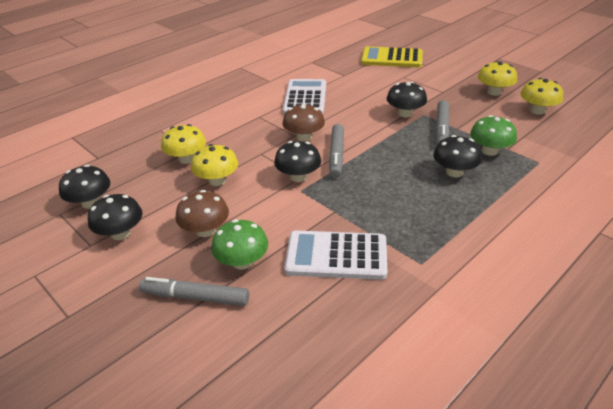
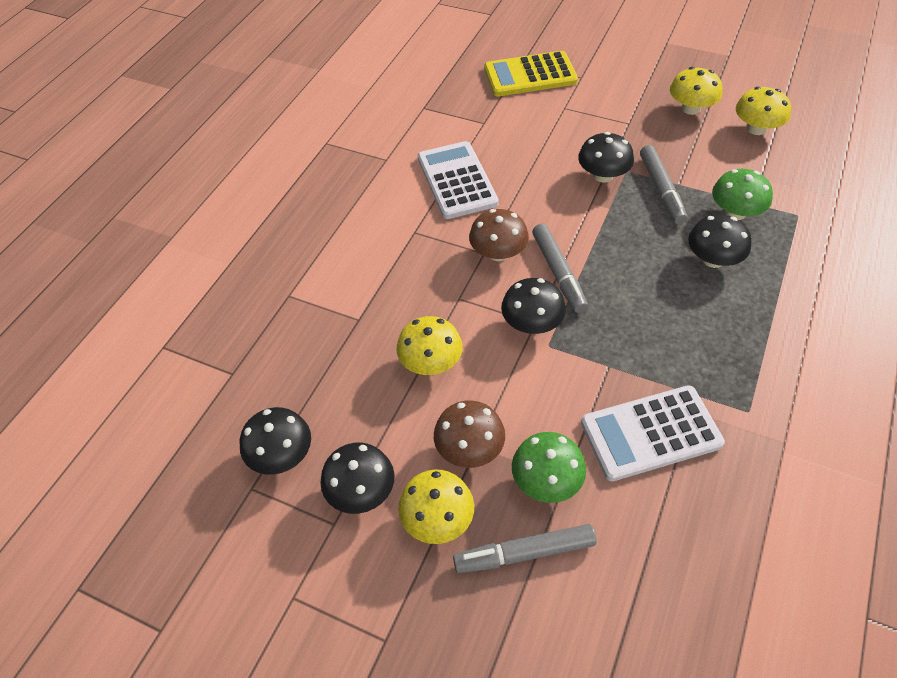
camera: 20 degrees left, 15 degrees up
yellow mushroom [161,124,206,164] -> yellow mushroom moved to [398,470,474,544]

